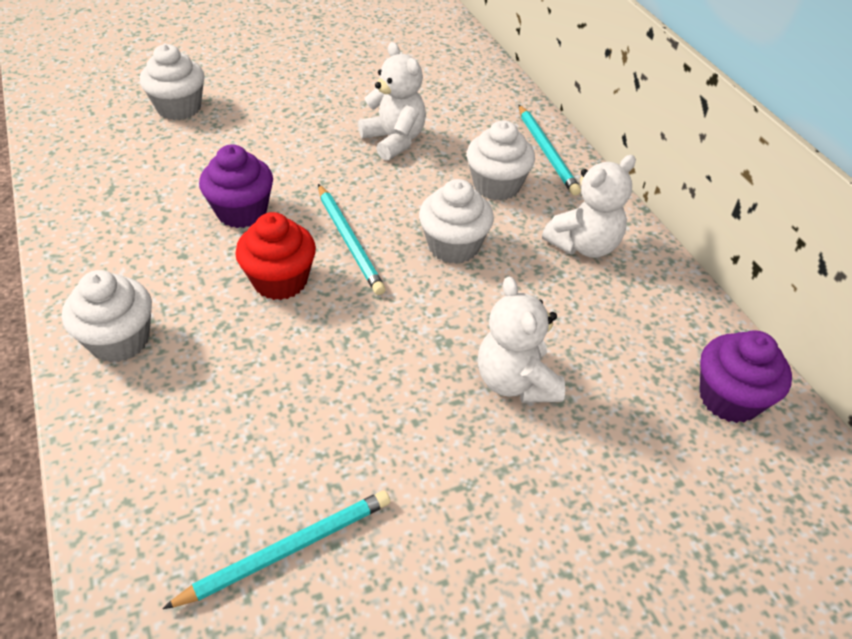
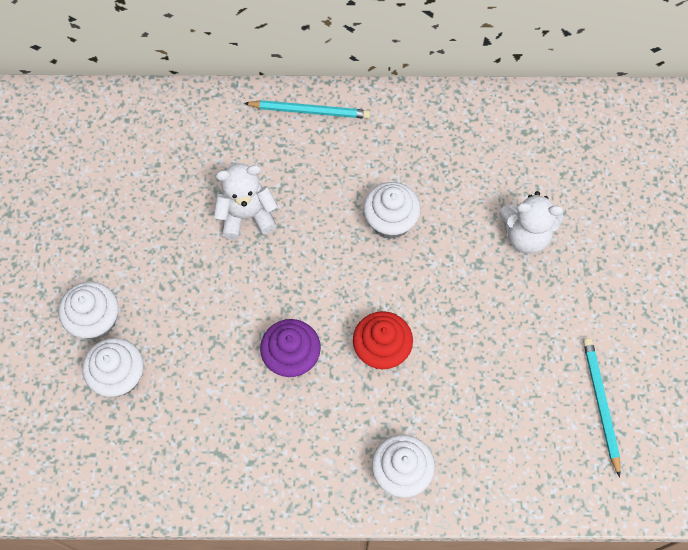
camera: 65 degrees left, 20 degrees up
turquoise pencil [318,184,386,295] -> none
white cupcake [467,120,535,201] -> white cupcake moved to [59,282,119,340]
white teddy bear [542,155,636,258] -> none
purple cupcake [700,330,792,423] -> none

